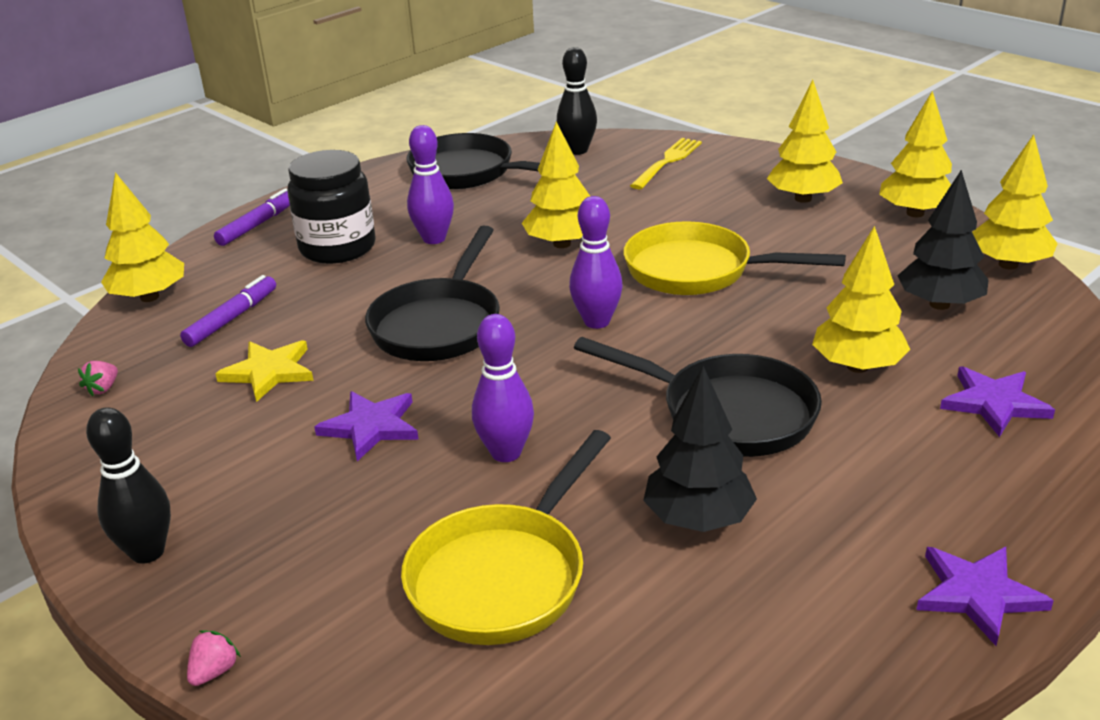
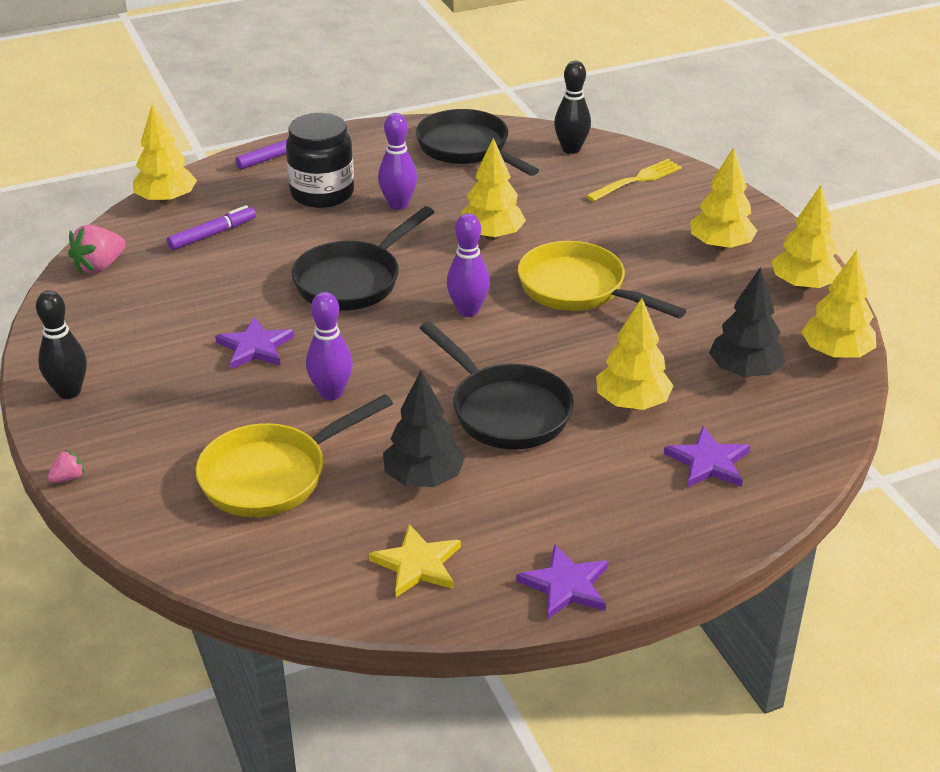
camera: 20 degrees right, 5 degrees up
pink strawberry [78,361,118,397] -> pink strawberry [68,225,125,274], size x1.90
yellow star [215,340,314,402] -> yellow star moved to [369,524,461,597]

